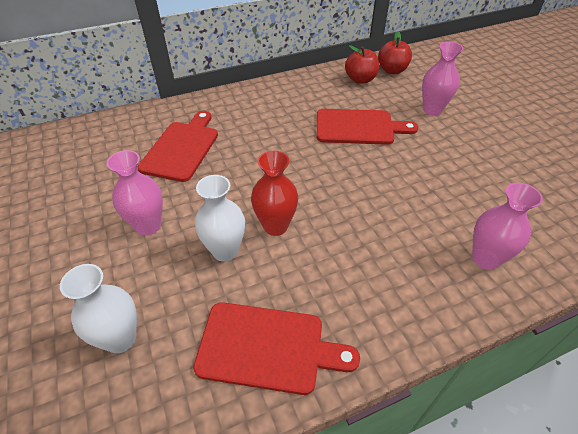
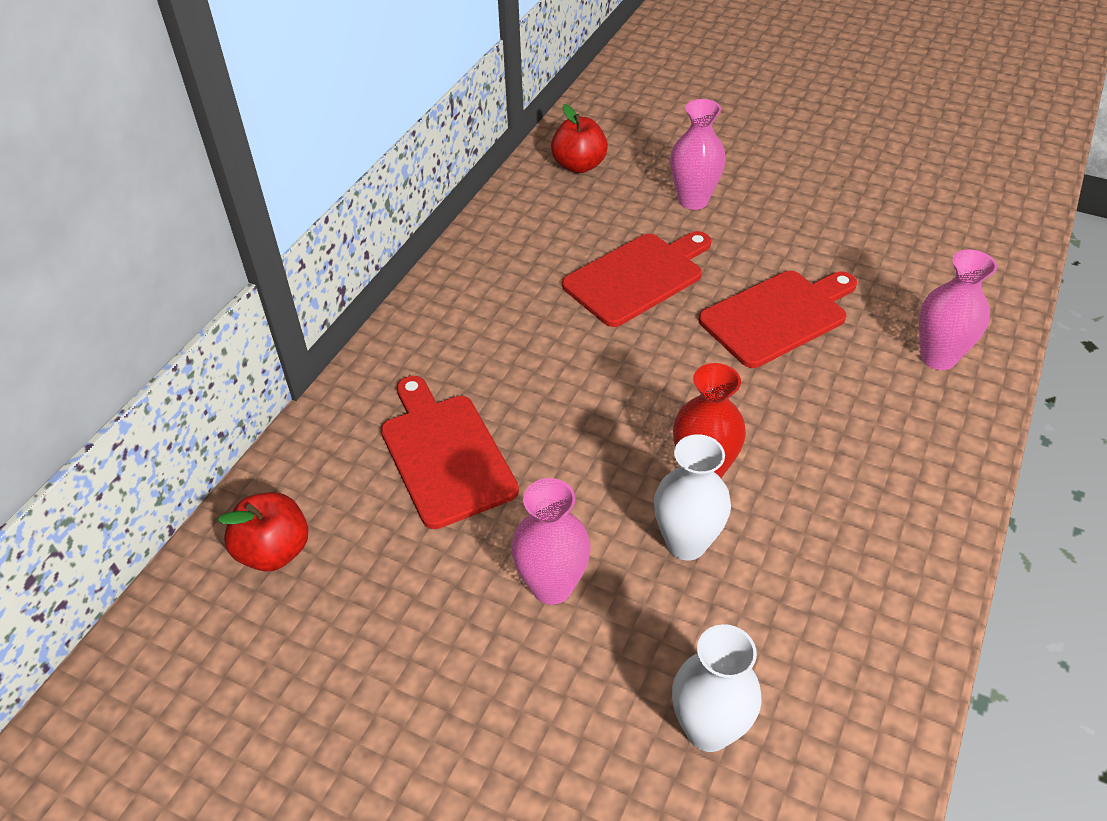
camera: 40 degrees left, 0 degrees up
red cutting board [193,302,360,395] -> red cutting board moved to [699,271,857,368]
red apple [345,45,379,84] -> red apple moved to [218,492,309,571]

